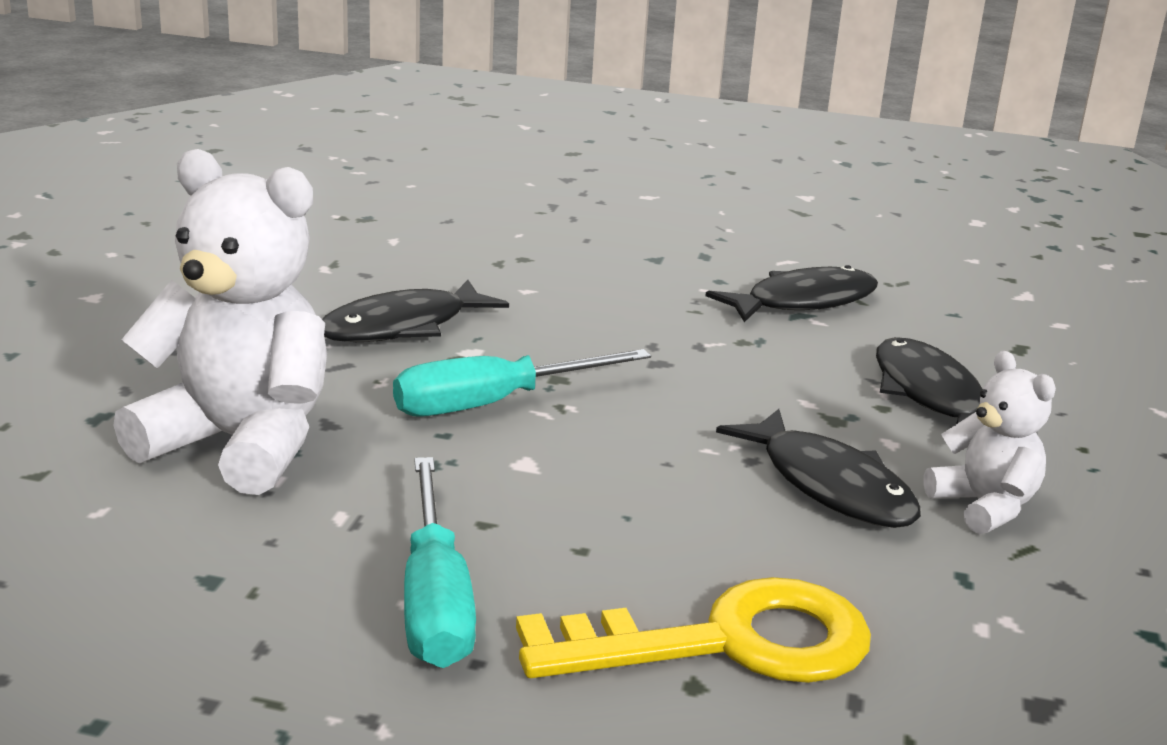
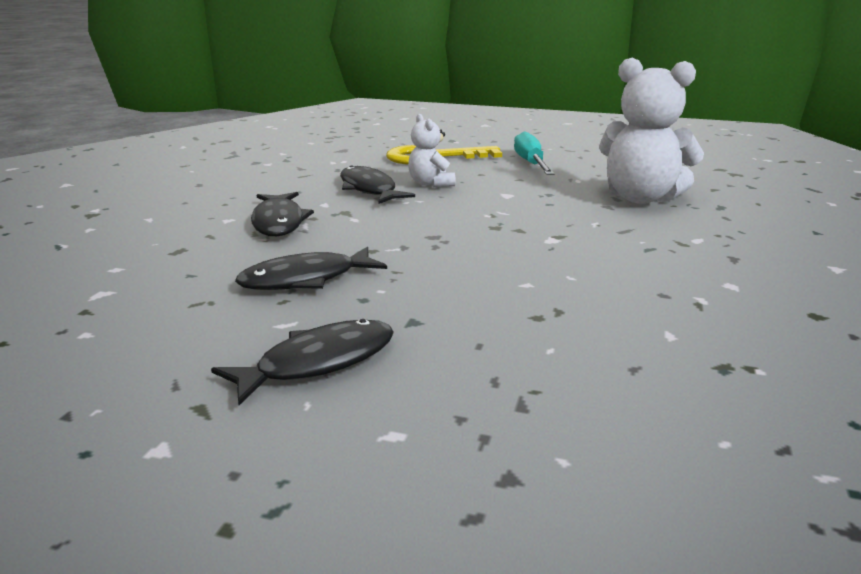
camera: 175 degrees left, 0 degrees up
black fish [322,280,509,342] -> black fish moved to [211,319,394,405]
turquoise screwdriver [393,349,651,417] -> none
white teddy bear [923,351,1056,534] -> white teddy bear moved to [408,114,456,187]

